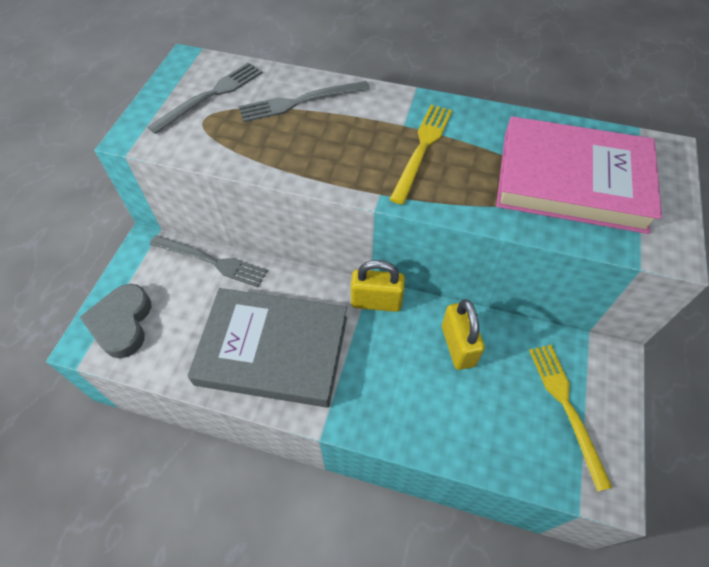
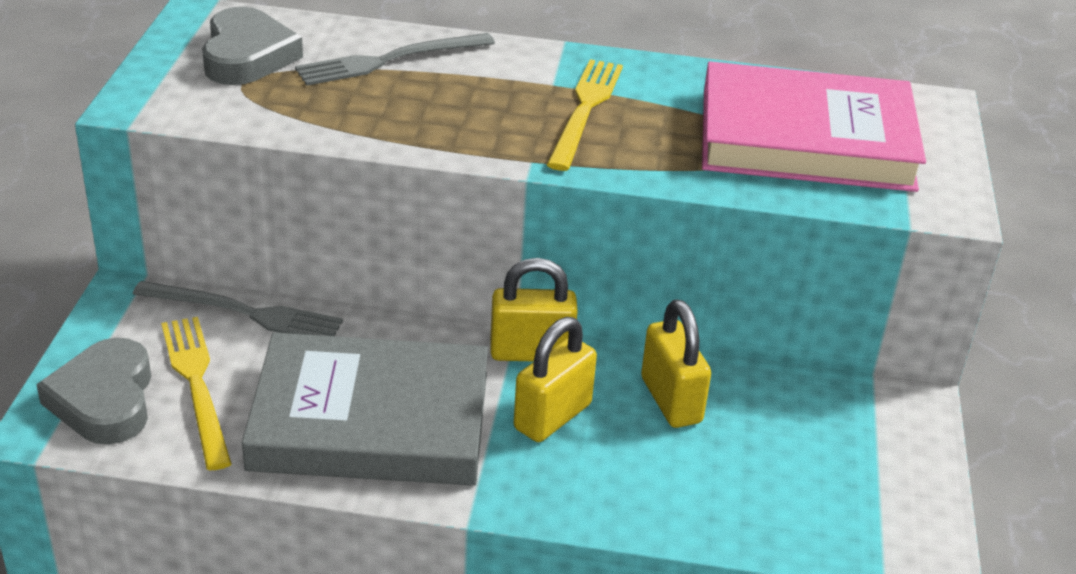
camera: 10 degrees left, 20 degrees down
grey fork [148,62,263,134] -> grey heart [202,7,303,85]
yellow fork [529,345,613,492] -> yellow fork moved to [161,317,232,470]
none -> yellow padlock [514,317,597,442]

